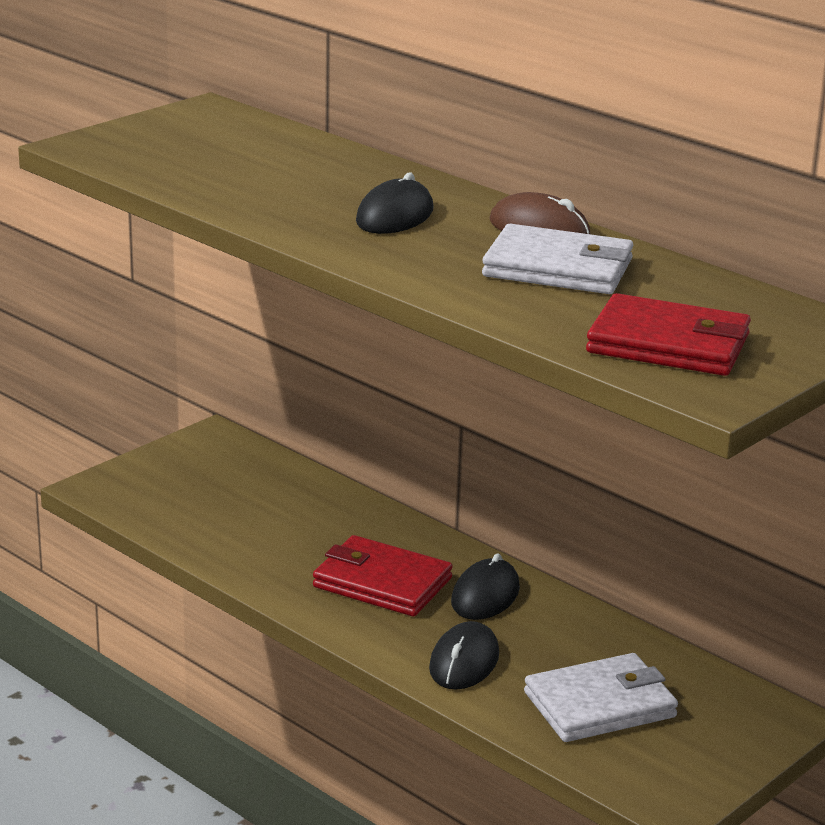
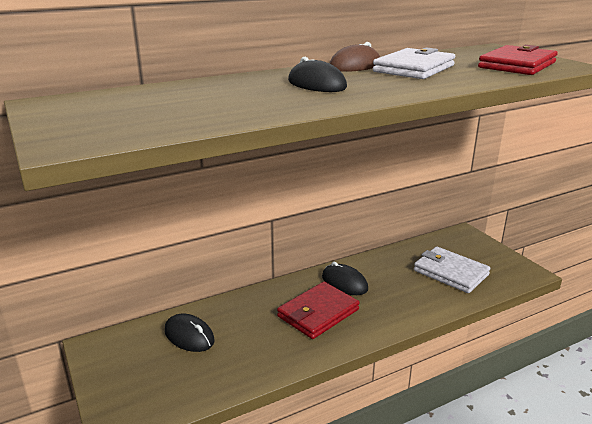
camera: 70 degrees left, 0 degrees up
black mouse [429,621,499,690] -> black mouse moved to [165,314,215,352]
white wallet [524,653,678,742] -> white wallet turned 45 degrees counterclockwise [414,246,491,293]

